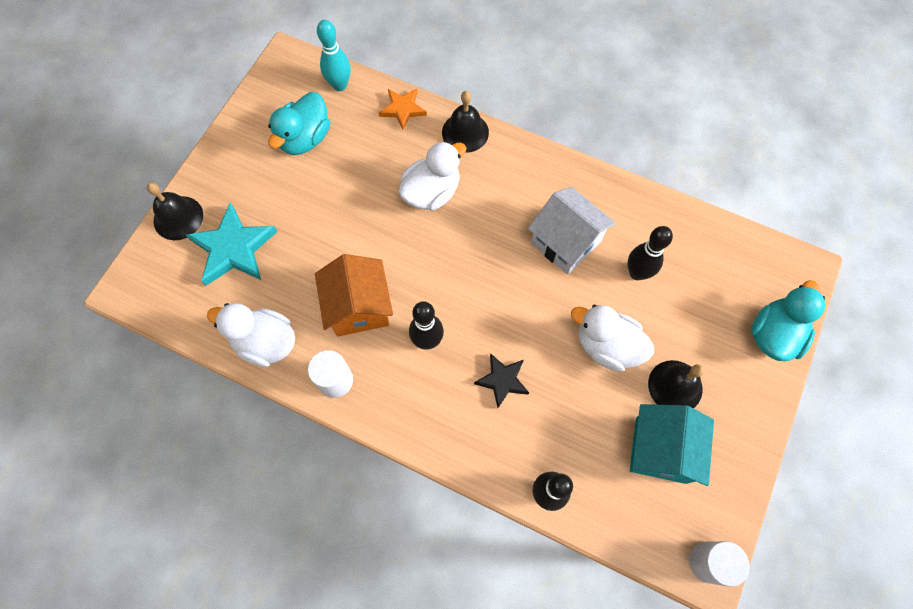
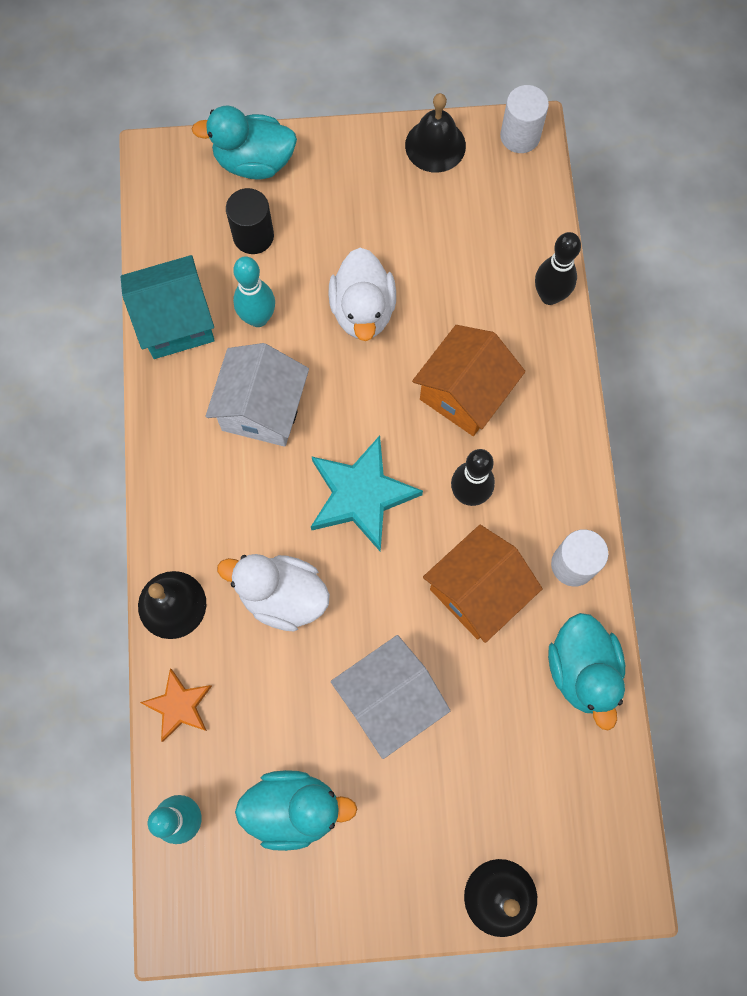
camera: 120 degrees left, 5 degrees up
turquoise star [186,202,278,286] -> turquoise star moved to [311,435,423,552]
white duck [207,303,295,367] -> turquoise duck [548,613,625,731]
black star [474,353,529,408] -> orange house [412,325,525,436]
black bowling pin [628,226,673,280] -> turquoise bowling pin [233,257,275,327]
turquoise house [630,404,714,486] -> turquoise house moved to [121,255,215,359]
black bell [648,360,704,408] -> black bell moved to [405,93,466,173]
none -> black cylinder [226,188,274,254]
none -> white house [331,635,450,759]

